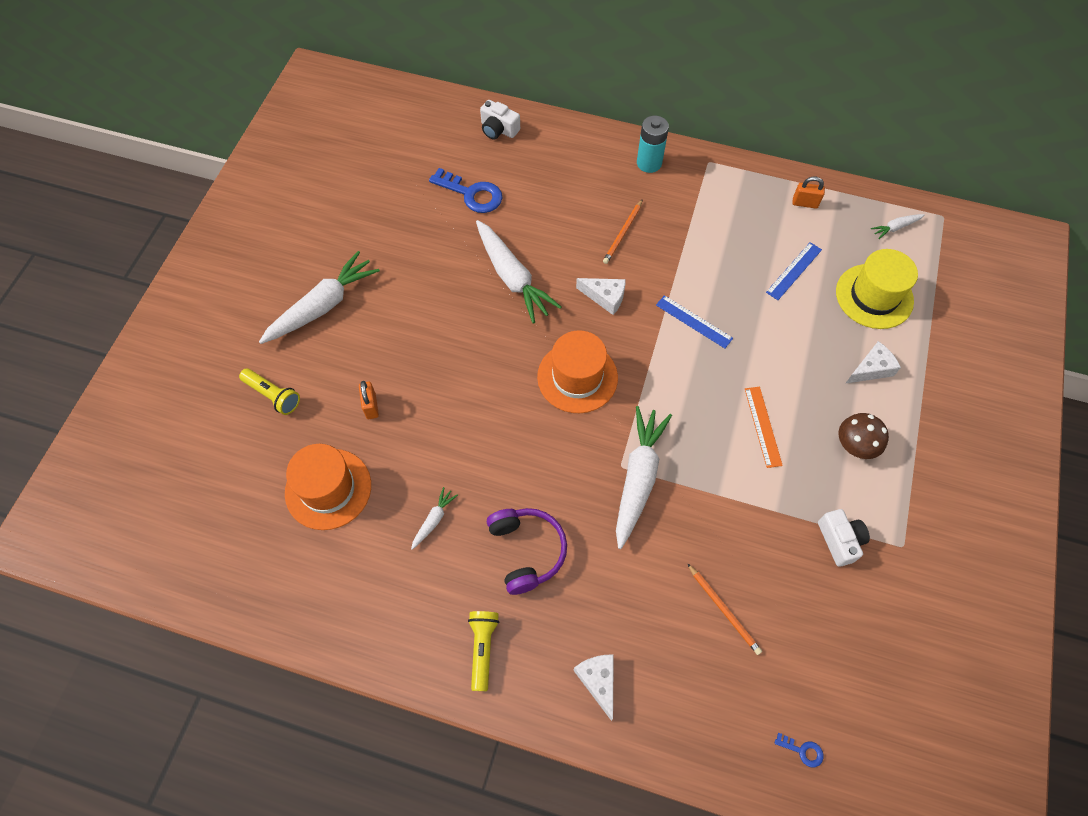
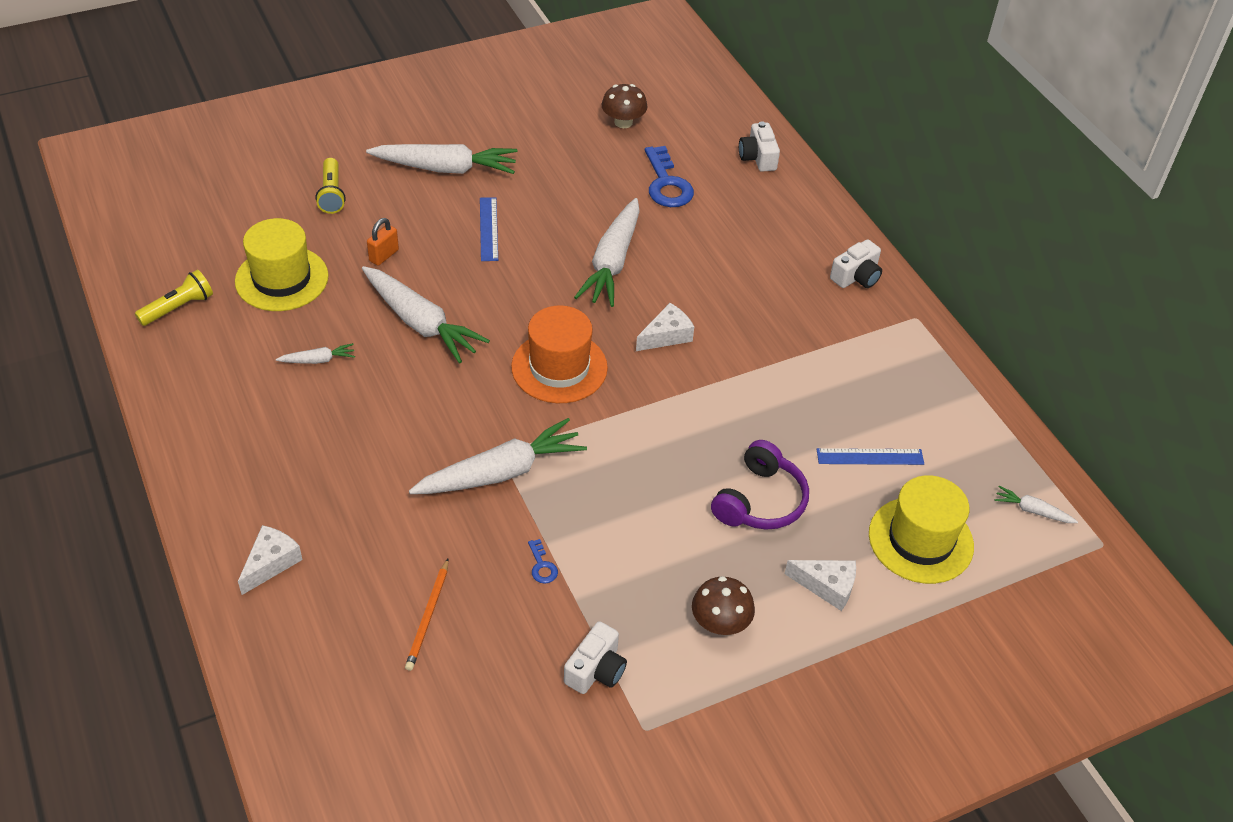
camera: 45 degrees right, 15 degrees down
orange hat [285,444,371,530] -> yellow hat [235,218,329,311]
yellow flashlight [468,611,499,691] -> yellow flashlight moved to [135,270,213,326]
purple headphones [487,508,567,595] -> purple headphones moved to [711,440,809,530]
white cheese [576,278,626,315] -> white cheese turned 105 degrees counterclockwise [636,303,694,351]
orange pencil [603,199,643,264] -> none
turquoise battery [637,116,669,173] -> white camera [830,239,882,288]
blue ruler [656,295,733,348] -> blue ruler moved to [480,197,498,261]
orange ruler [745,387,783,468] -> none
blue key [775,733,824,767] -> blue key moved to [528,539,558,584]
orange padlock [792,177,825,209] -> none
none -> white carrot [362,266,490,364]
none -> brown mushroom [601,84,648,128]

